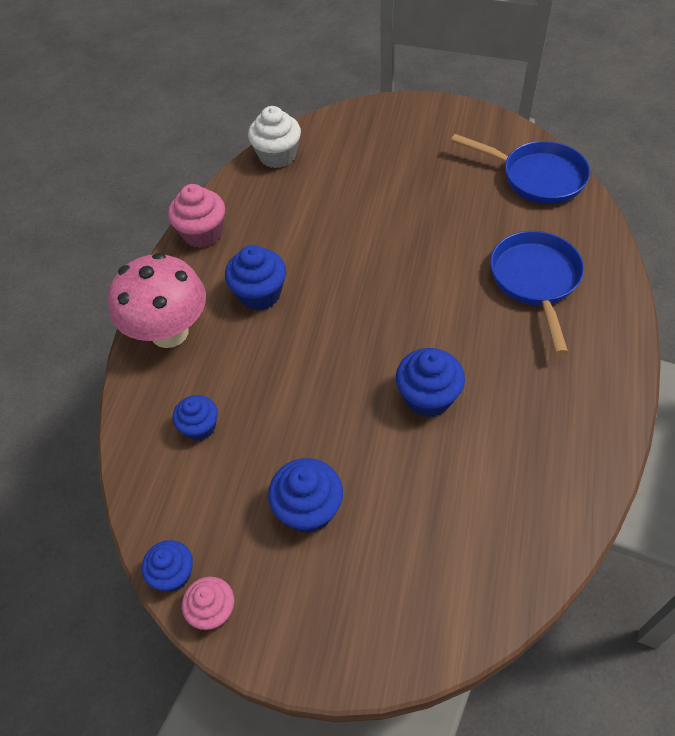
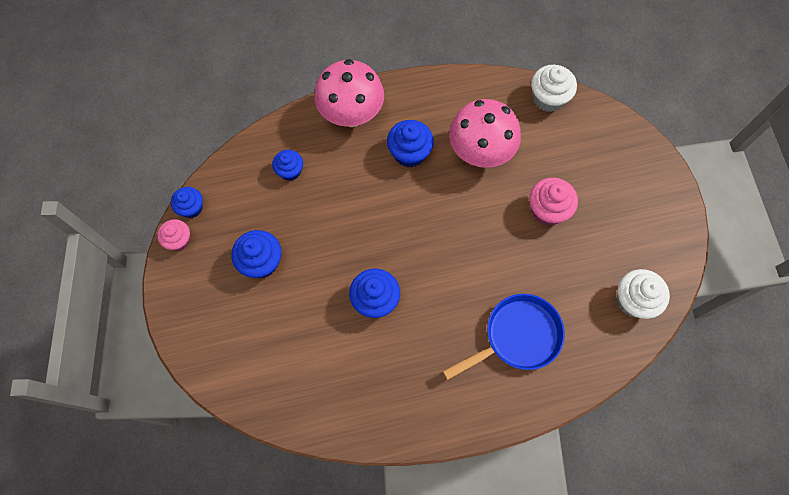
camera: 60 degrees right, 15 degrees up
pink cupcake [168,184,225,248] -> pink cupcake moved to [529,178,578,225]
blue pan [451,134,590,204] -> white cupcake [617,269,670,319]
none -> pink mushroom [449,99,521,168]

